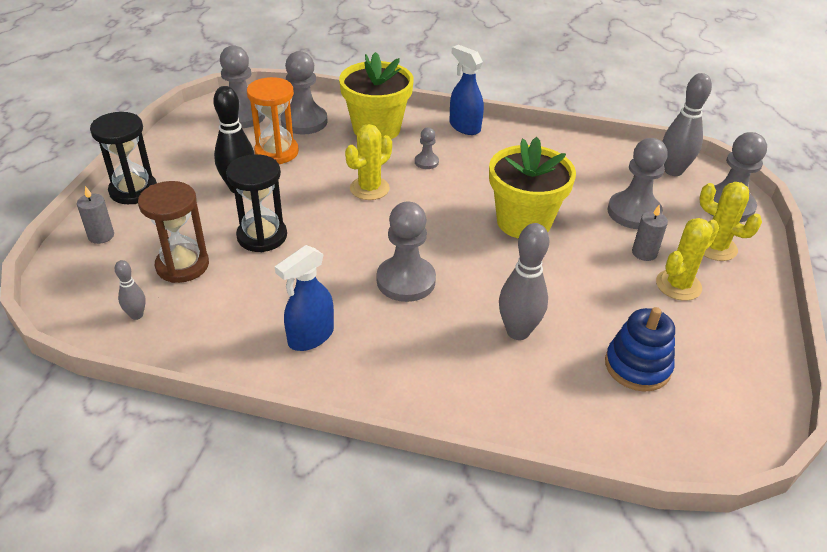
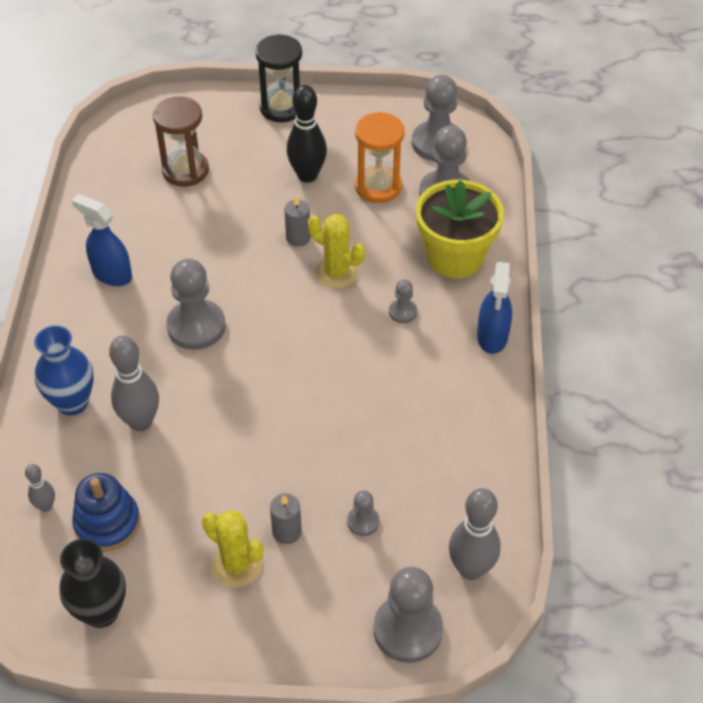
camera: 80 degrees right, 10 degrees up
grey candle [77,186,114,244] -> grey candle moved to [284,196,311,247]
grey bowling pin [115,260,146,320] -> grey bowling pin moved to [25,464,55,512]
black hourglass [226,154,287,252] -> none
blue spray bottle [449,45,484,135] -> blue spray bottle turned 150 degrees clockwise [477,262,512,354]
yellow flower pot [489,137,576,239] -> none
grey pawn [607,138,668,229] -> grey pawn [347,490,379,536], size x0.49
yellow cactus [699,182,762,261] -> none
none -> blue vase [34,325,94,415]
none -> black vase [59,538,126,628]

